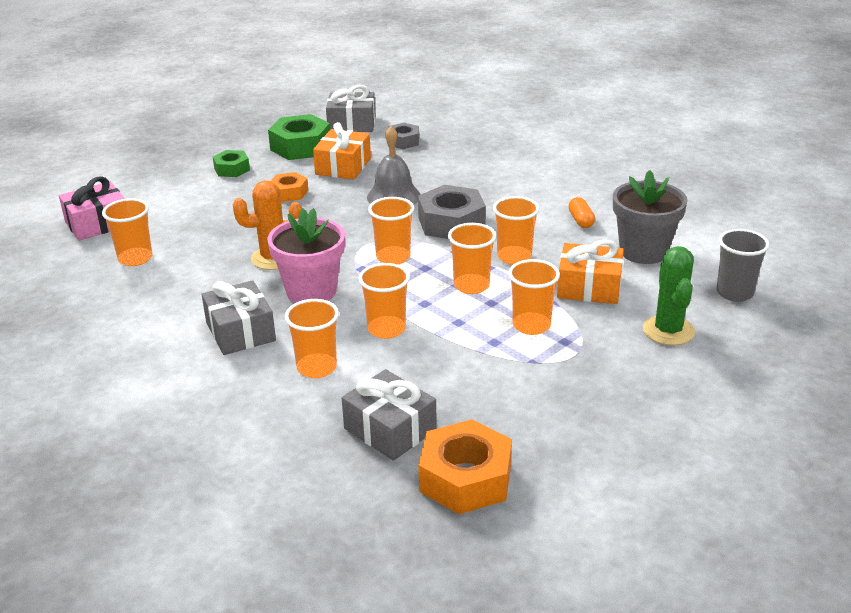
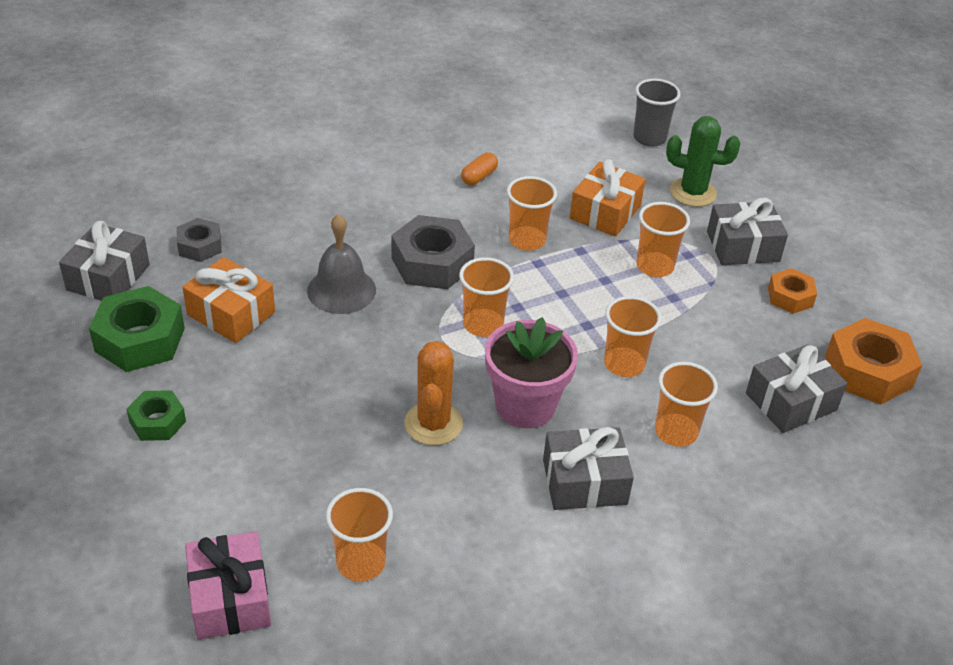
camera: 75 degrees left, 10 degrees up
orange nut [271,172,308,202] -> orange nut moved to [768,268,817,314]
orange cup [448,223,496,294] -> none
orange capsule [568,197,595,228] -> orange capsule turned 60 degrees counterclockwise [461,152,498,185]
grey flower pot [613,170,688,264] -> none
none -> grey gift [707,198,788,265]

